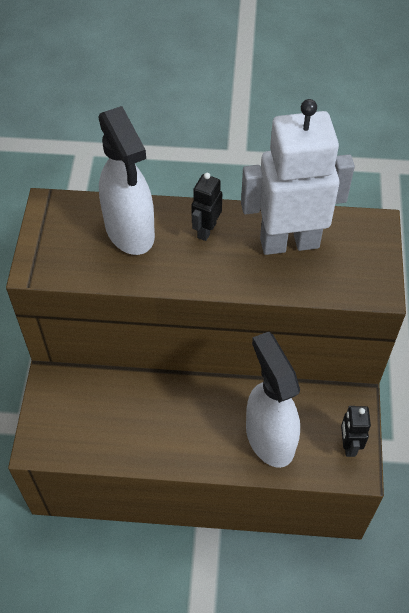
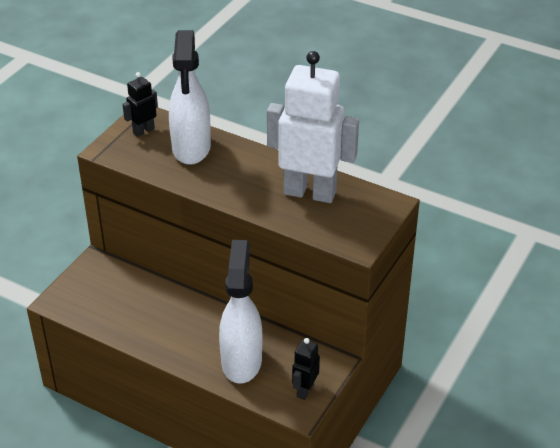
camera: 25 degrees right, 15 degrees down
black robot [191,173,222,241] -> black robot moved to [123,72,158,137]

